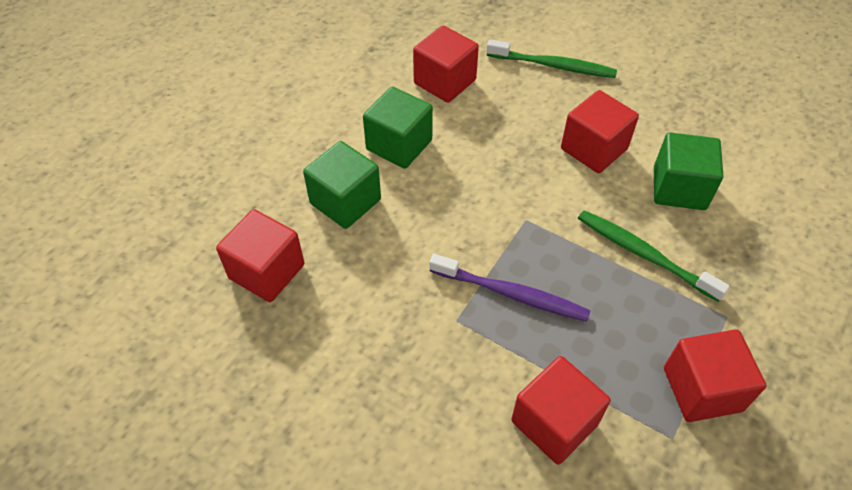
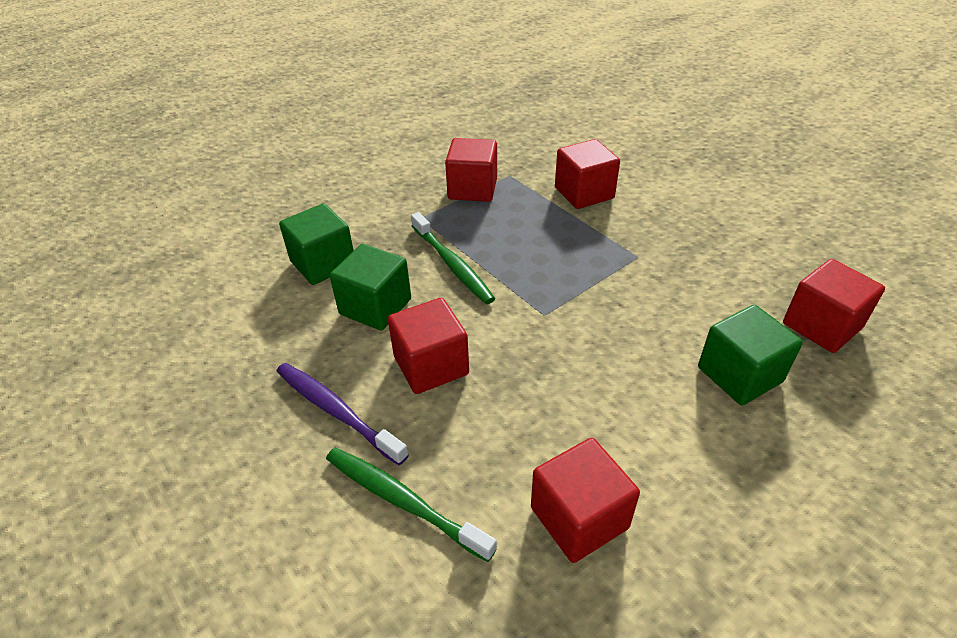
camera: 160 degrees left, 10 degrees down
green cube [363,87,433,169] -> green cube moved to [279,204,354,285]
purple toothbrush [429,254,591,322] -> purple toothbrush moved to [276,363,409,466]

